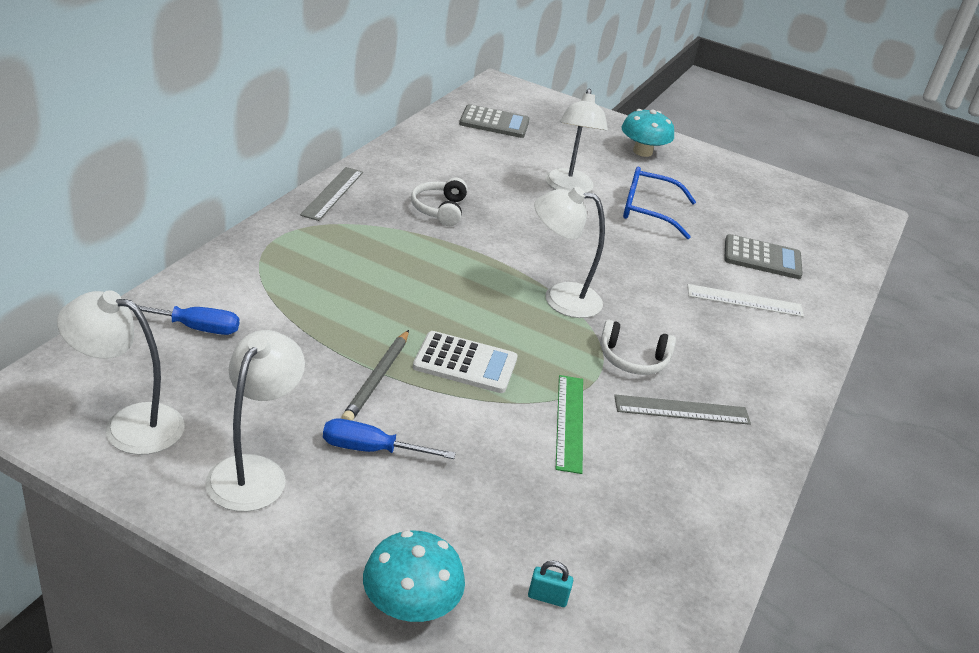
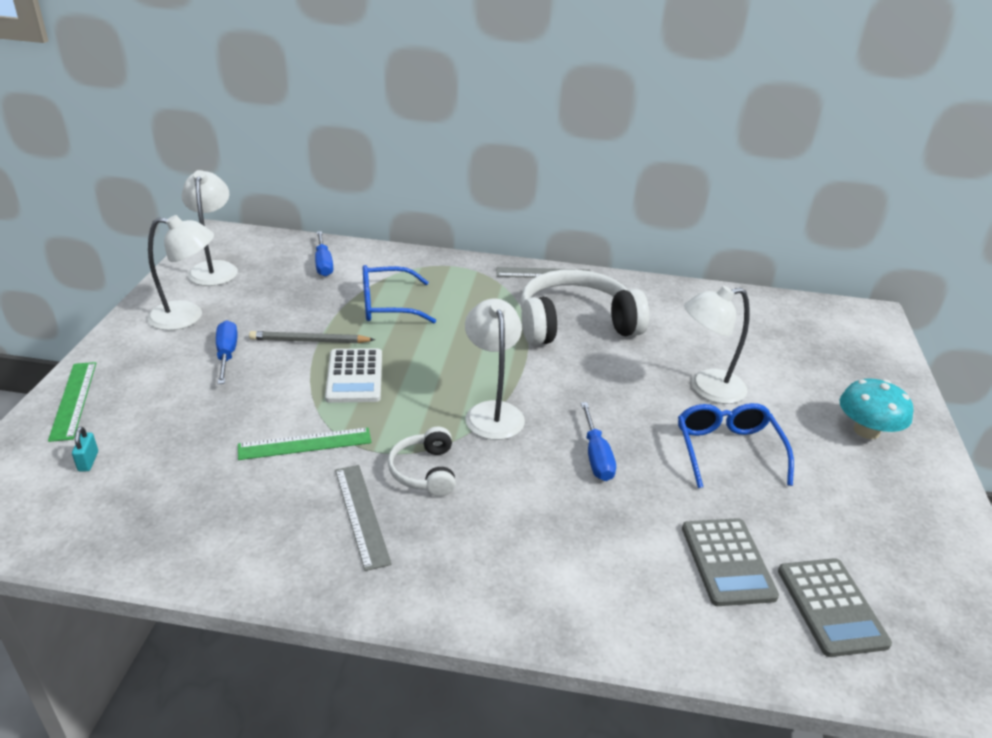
camera: 75 degrees right, 0 degrees up
turquoise mushroom [363,531,465,622] -> green ruler [48,362,96,442]
white headphones [411,178,467,226] -> white headphones [520,269,649,345], size x2.01
grey calculator [459,104,530,138] -> grey calculator moved to [778,558,892,657]
white ruler [688,284,804,317] -> none
none -> blue glasses [363,265,436,323]
none -> blue screwdriver [581,402,616,481]

